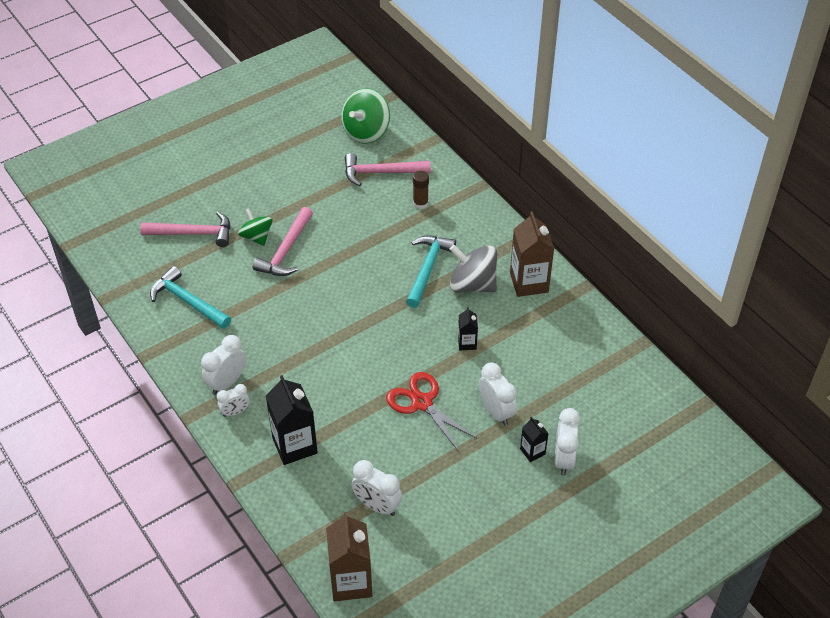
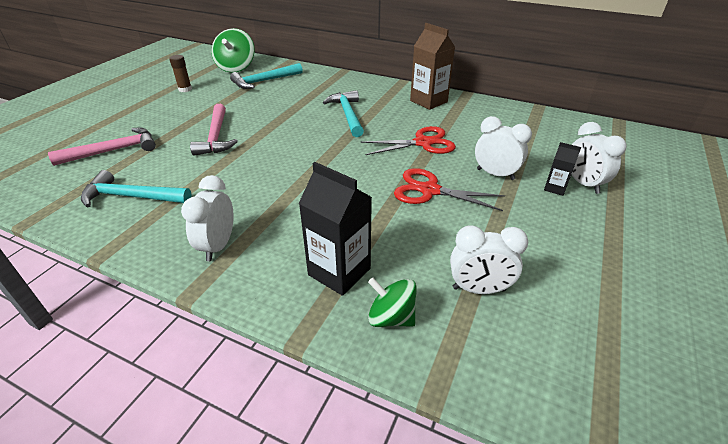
camera: 30 degrees left, 10 degrees down
white clock [217,384,250,417] -> none
green spinning top [238,208,273,246] -> green spinning top moved to [368,278,417,327]
brown carton [326,512,372,601] -> none
pink hammer [345,153,430,186] -> turquoise hammer [230,63,303,89]
brown glue stick [413,171,429,209] -> brown glue stick moved to [169,55,192,92]
grey spinning top [449,245,497,292] -> none
black carton [458,307,478,350] -> red scissors [361,126,456,155]

